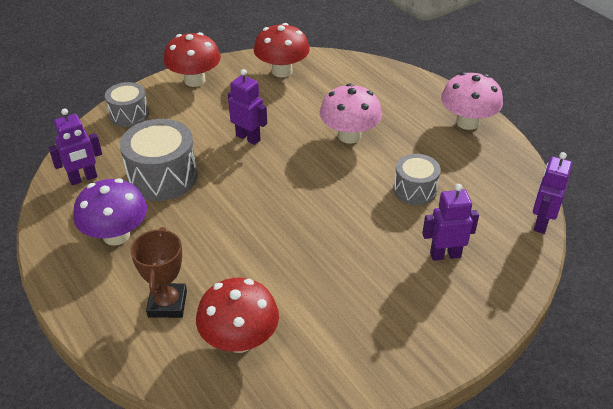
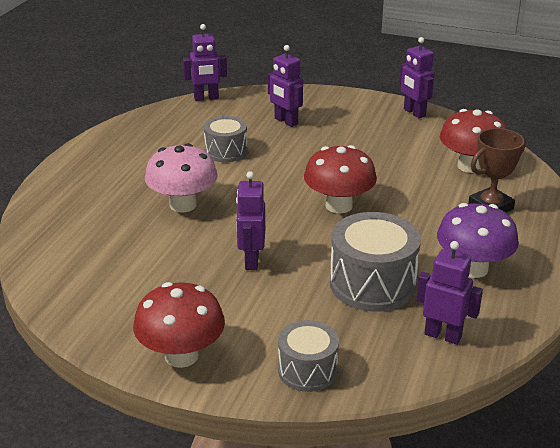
camera: 125 degrees left, 10 degrees down
red mushroom [254,23,310,77] -> red mushroom moved to [304,145,377,213]
pink mushroom [441,72,503,130] -> none
none -> purple robot [400,37,435,118]

